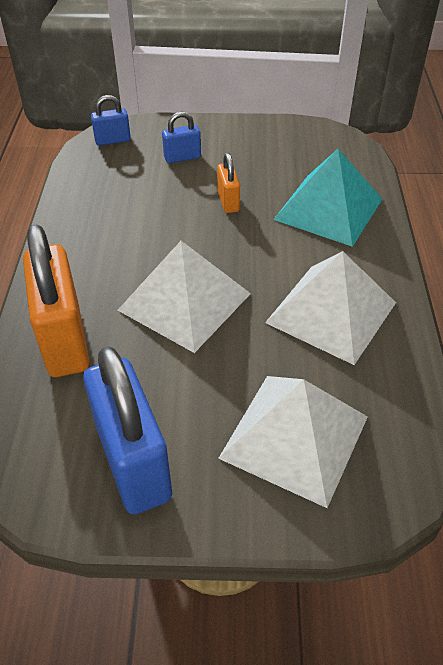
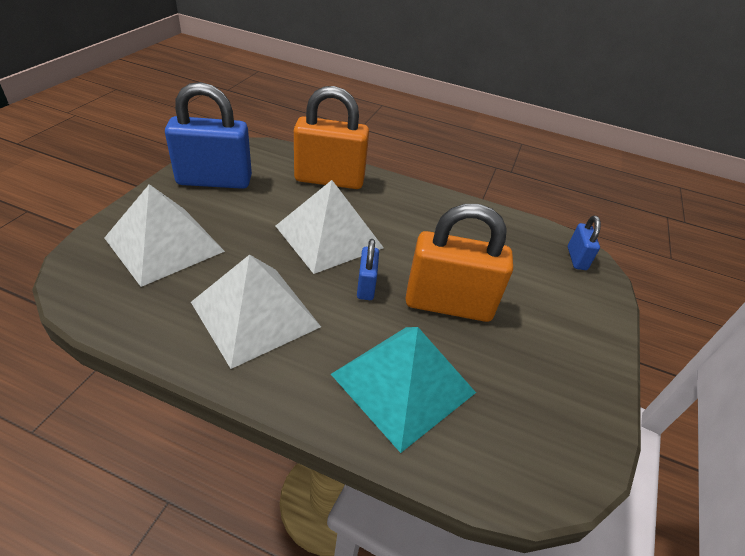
camera: 105 degrees right, 5 degrees down
blue padlock [162,112,201,163] -> blue padlock moved to [357,239,379,300]
orange padlock [217,153,240,213] -> orange padlock [405,204,513,322], size x2.08

